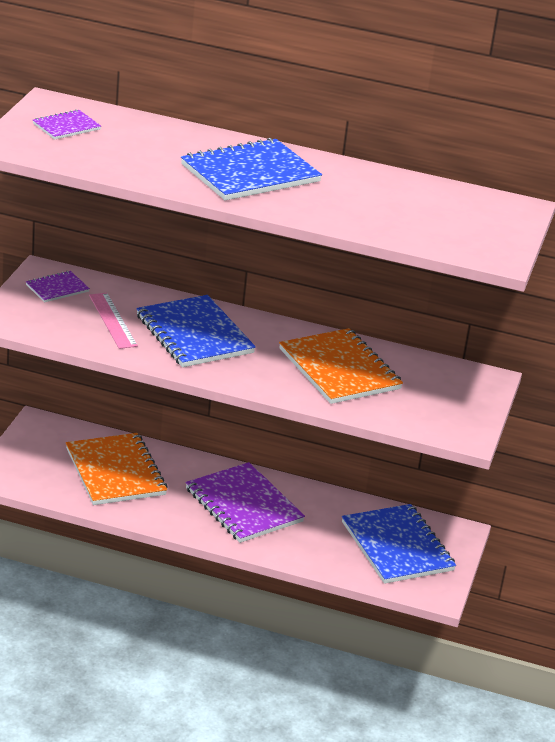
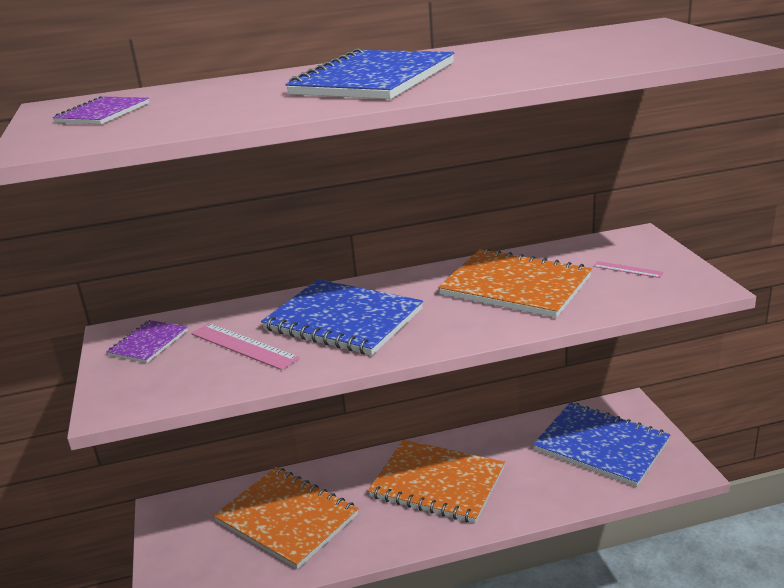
camera: 25 degrees left, 5 degrees down
purple notebook [186,462,305,543] -> orange notebook [368,439,505,523]
none -> pink ruler [593,261,663,278]

